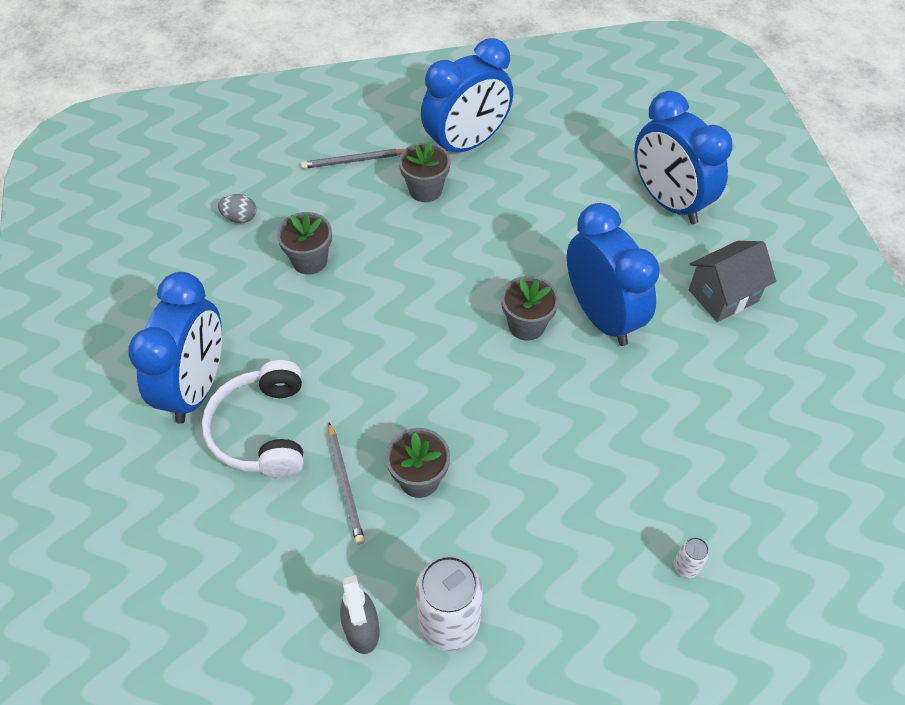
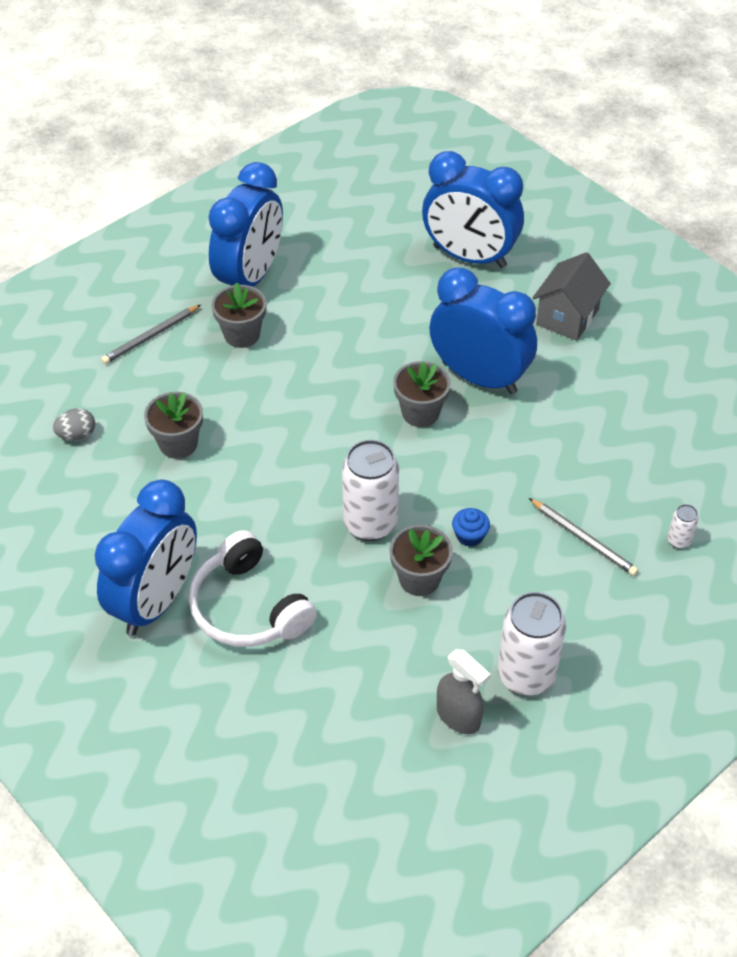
camera: 30 degrees left, 5 degrees down
blue clock [128,272,222,424] -> blue clock turned 45 degrees clockwise [95,480,197,636]
grey pencil [328,422,365,545] -> grey pencil moved to [529,498,638,576]
none -> white can [342,440,399,541]
none -> blue cupcake [452,508,490,547]

